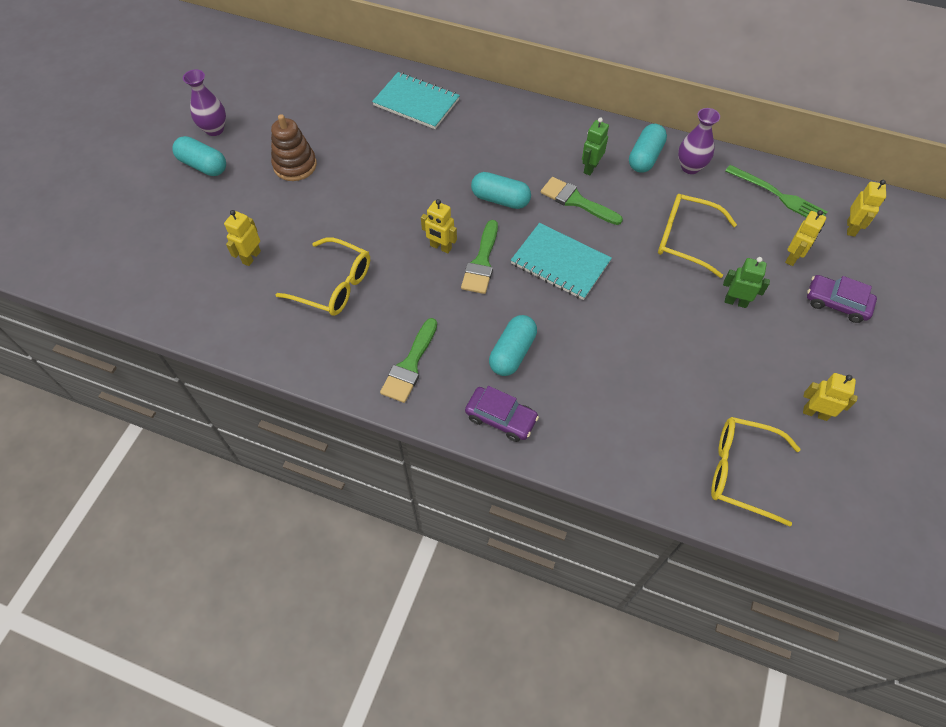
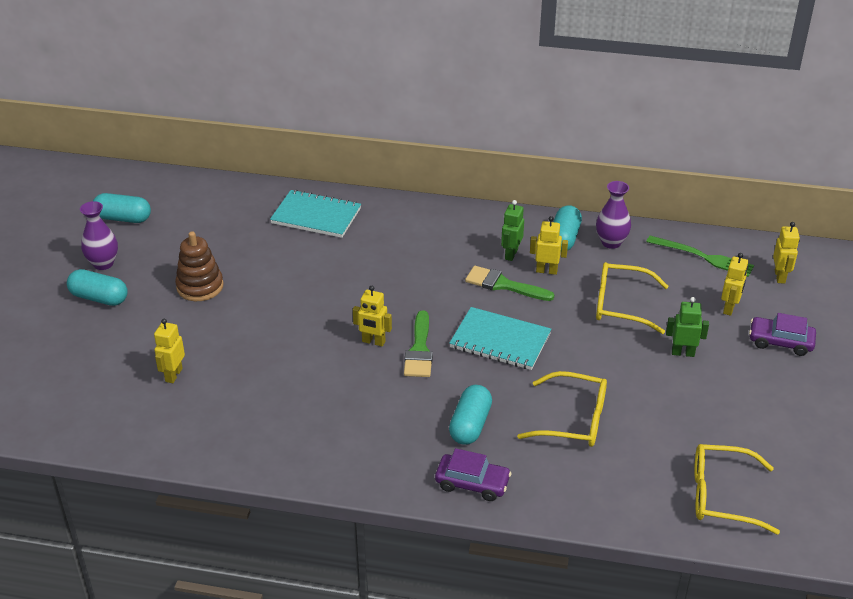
camera: 10 degrees left, 20 degrees down
yellow glasses [275,237,370,316] -> yellow glasses moved to [517,371,607,447]
green brush [380,318,437,403] -> none
turquoise capsule [471,172,531,209] -> turquoise capsule moved to [93,193,151,223]
yellow robot [803,373,858,421] -> yellow robot moved to [530,216,568,275]

